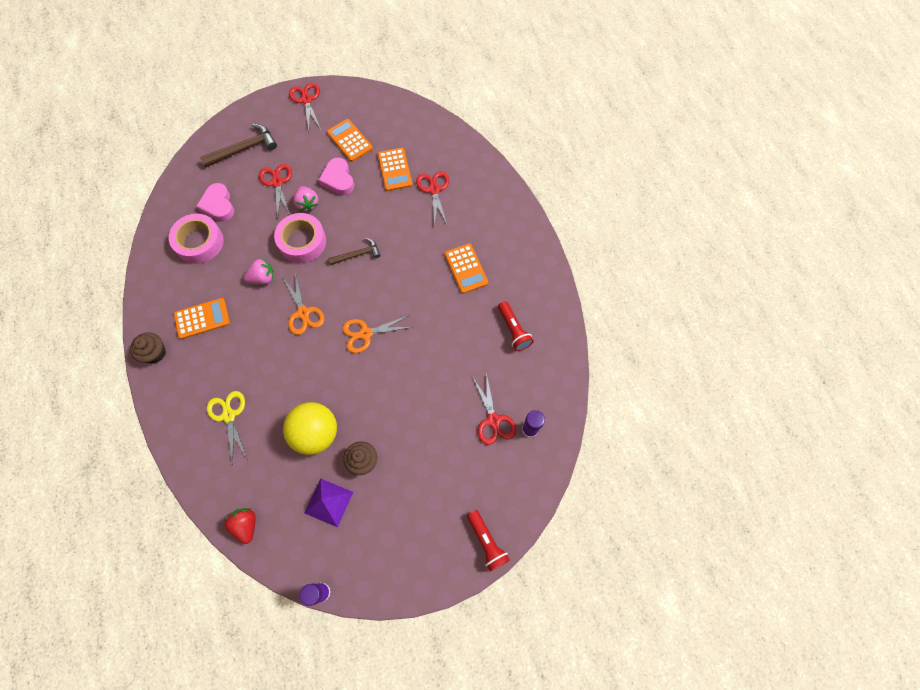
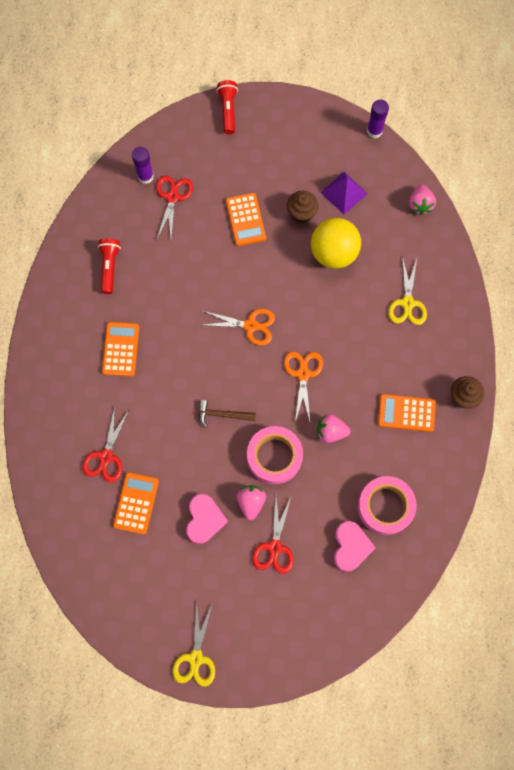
camera: 155 degrees left, 5 degrees up
brown hammer [200,124,277,168] -> none
red strawberry [224,508,256,544] -> pink strawberry [409,184,436,215]
red scissors [289,83,321,130] -> yellow scissors [173,601,215,687]
orange calculator [327,119,373,162] -> orange calculator moved to [226,193,266,246]

